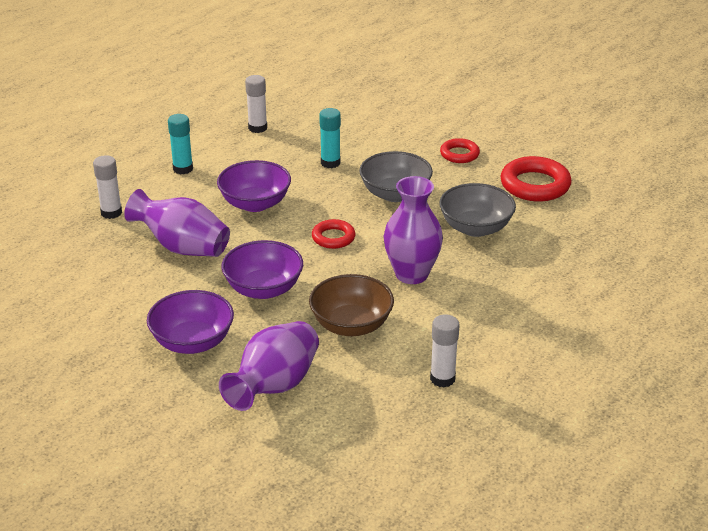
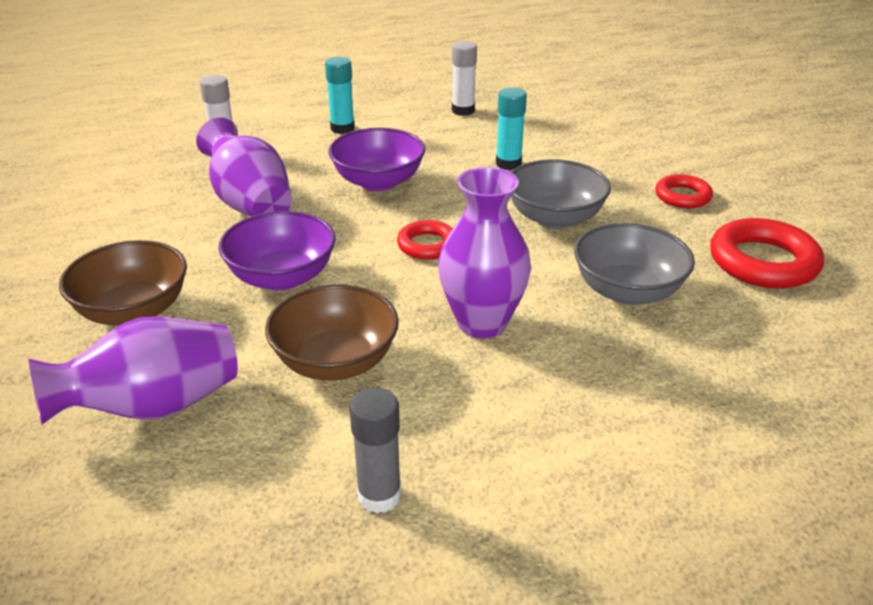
camera: 30 degrees right, 0 degrees up
purple bowl [147,290,234,354] -> brown bowl [59,240,187,326]
white glue stick [430,314,460,388] -> grey glue stick [349,388,401,513]

